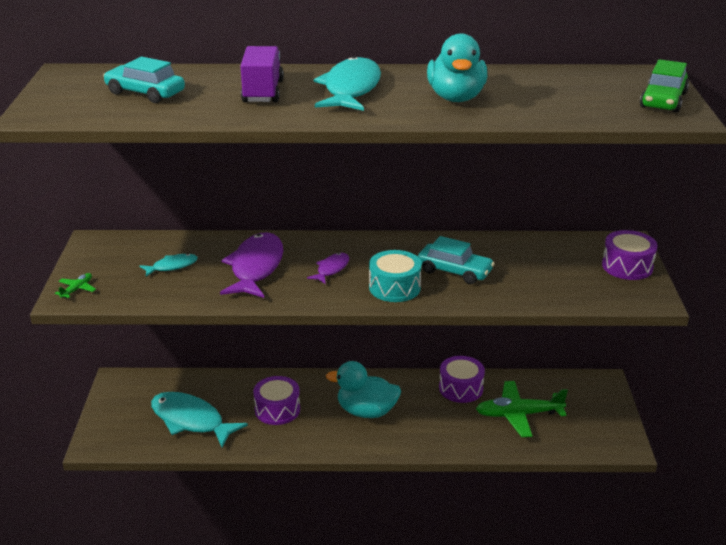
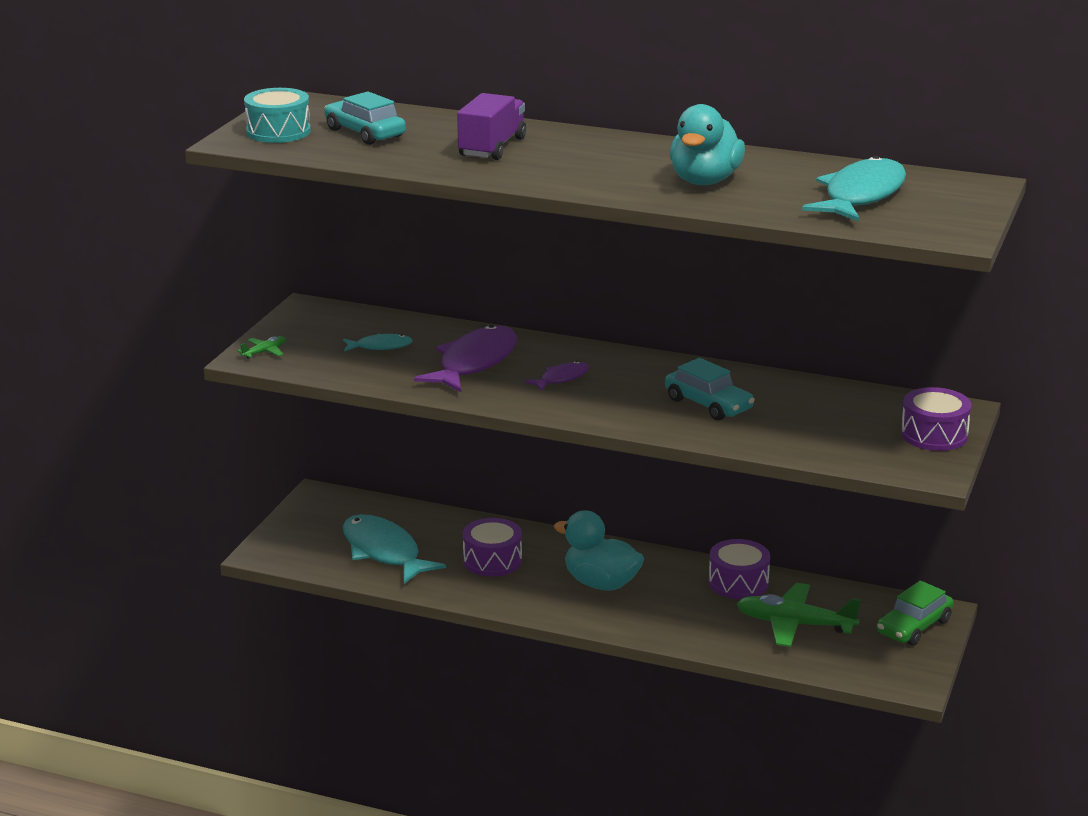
camera: 20 degrees right, 5 degrees down
turquoise fish [313,56,381,111] -> turquoise fish moved to [802,156,906,222]
turquoise drum [369,250,422,302] -> turquoise drum moved to [244,88,311,143]
green car [640,59,689,113] -> green car moved to [877,581,954,646]

